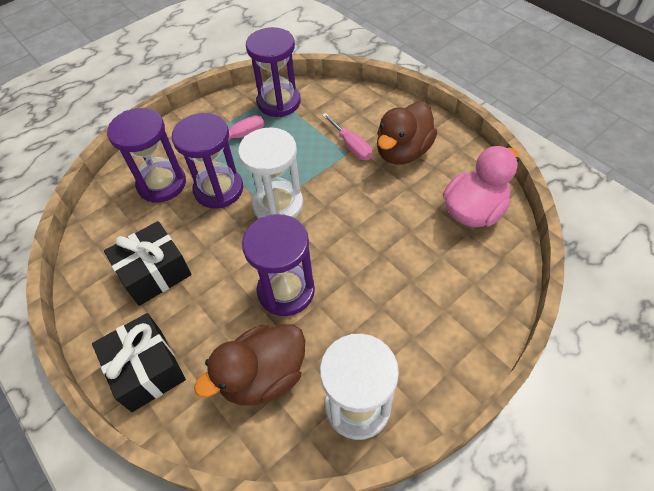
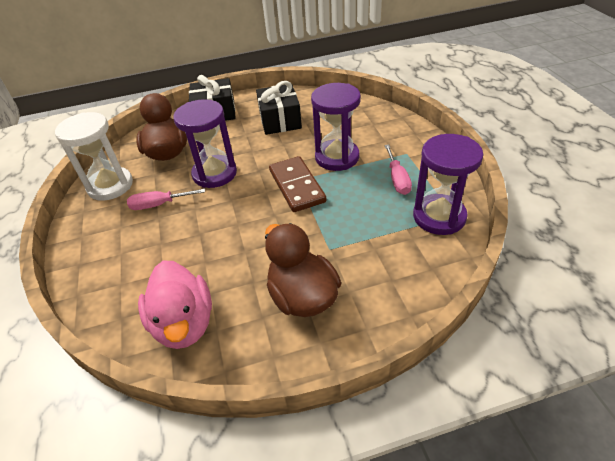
camera: 115 degrees right, 10 degrees down
purple hourglass [107,108,186,203] -> none
white hourglass [238,127,303,219] -> brown domino [269,156,326,212]
pink screwdriver [322,113,372,160] -> pink screwdriver moved to [127,189,205,210]

